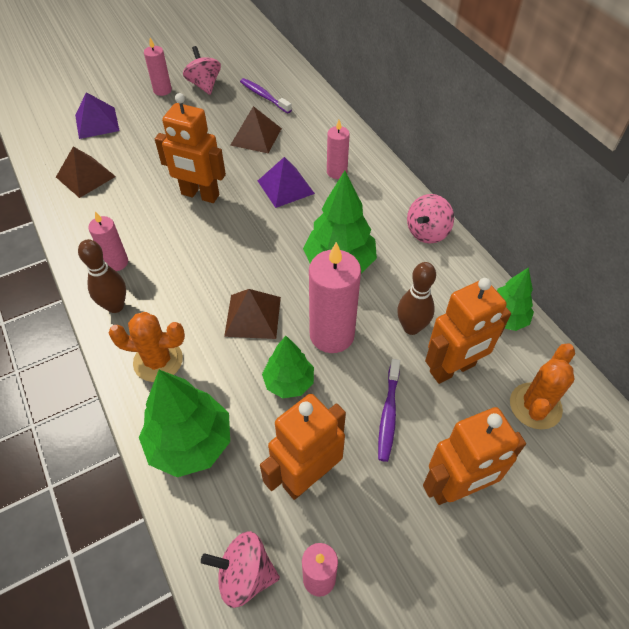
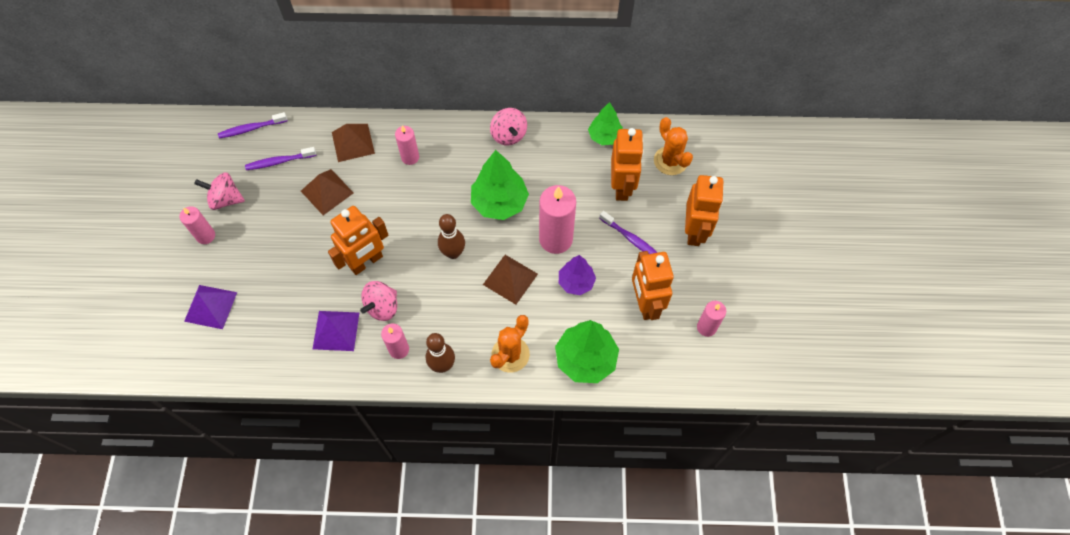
camera: 60 degrees left, 10 degrees up
brown pyramid [56,146,116,198] -> brown pyramid moved to [332,124,375,162]
pink spinning top [201,531,280,608] -> pink spinning top moved to [360,281,397,321]
purple pyramid [258,157,315,208] -> purple pyramid moved to [313,311,359,351]
green tree [262,336,314,398] -> purple tree [559,255,596,295]
brown bowling pin [397,262,436,335] -> brown bowling pin moved to [438,214,465,259]
none -> purple toothbrush [218,112,288,139]

